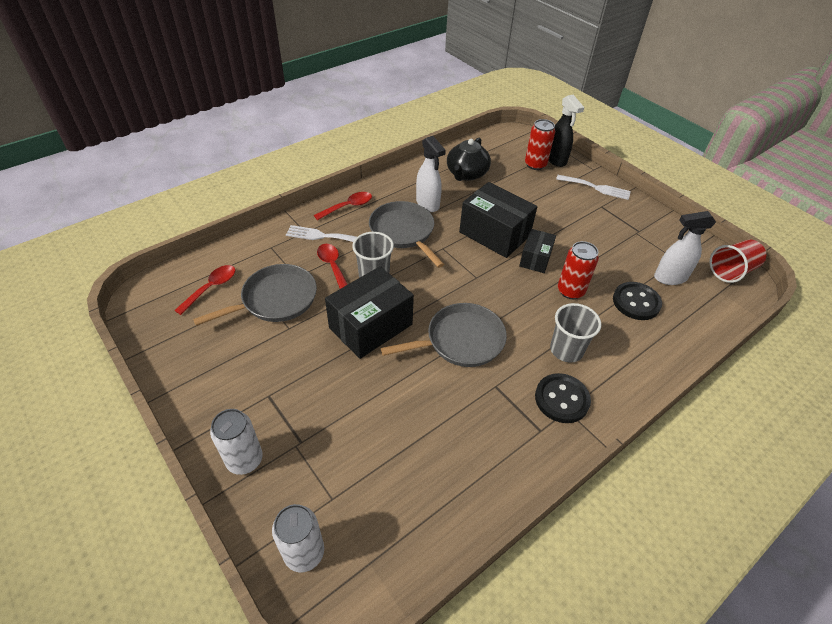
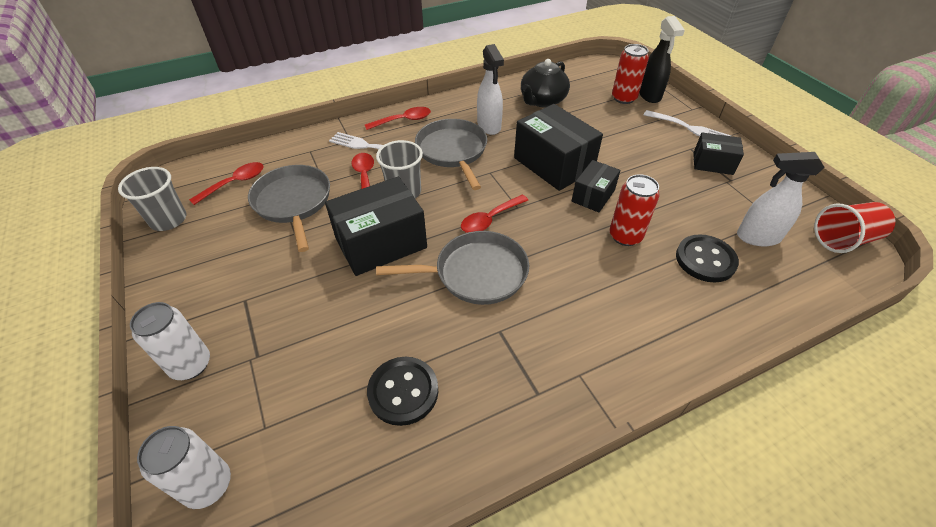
camera: 15 degrees right, 0 degrees up
grey pan [193,264,317,326] -> grey pan turned 90 degrees counterclockwise [248,165,330,252]
black button [535,373,591,423] -> black button moved to [367,357,438,426]
grey cup [550,303,601,363] -> grey cup moved to [118,167,187,231]
none -> red spoon [461,195,528,233]
none -> black box [693,133,744,175]

